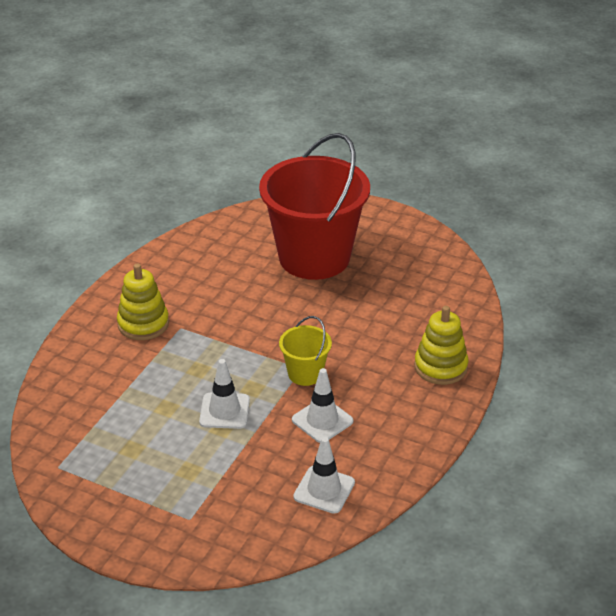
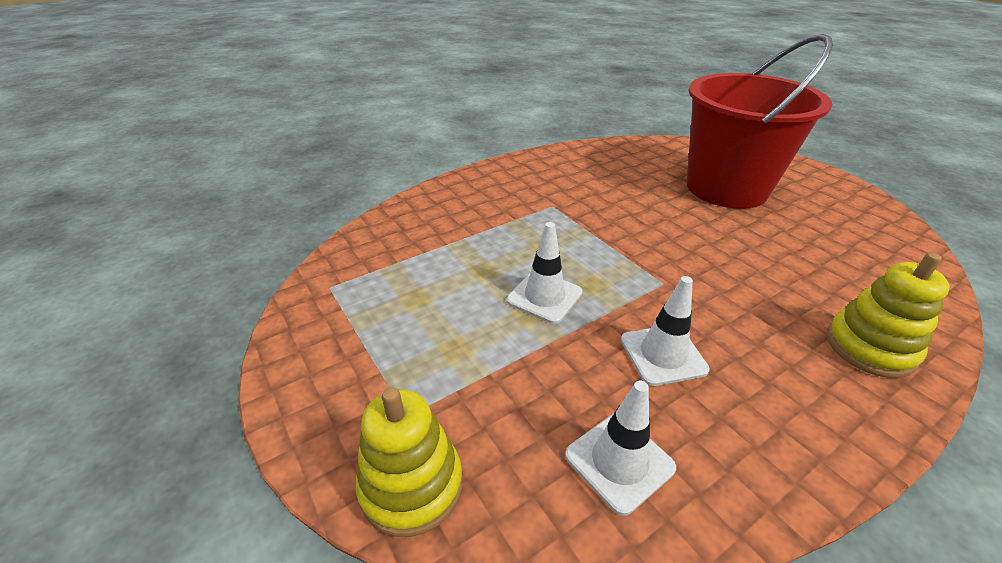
camera: 30 degrees right, 0 degrees up
yellow stacking toy [117,264,169,340] -> yellow stacking toy moved to [356,387,463,537]
yellow bucket [279,316,332,386] -> none

